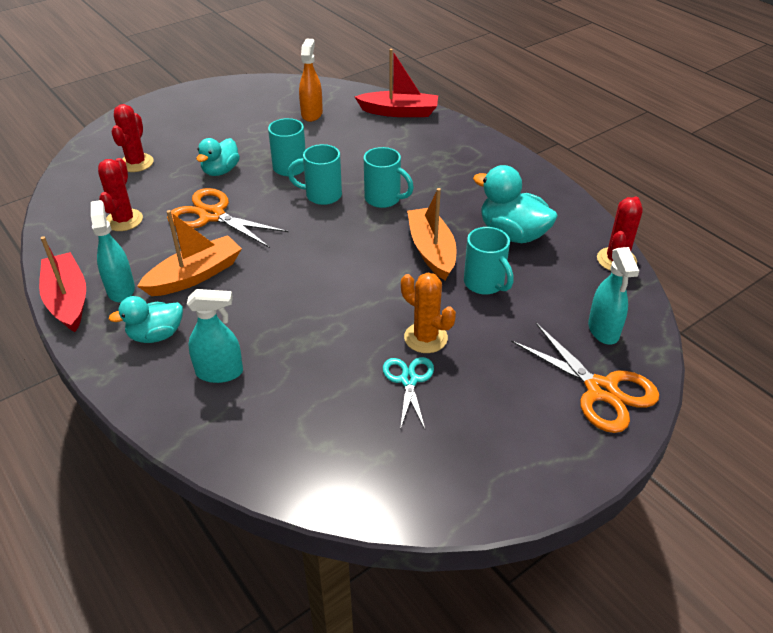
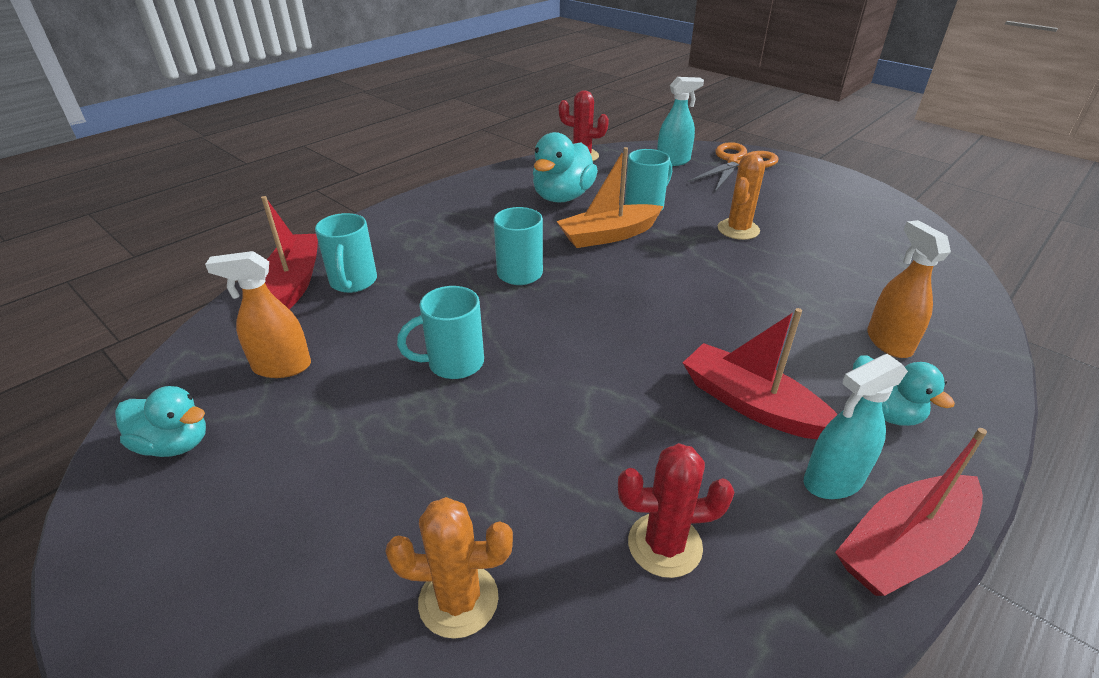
camera: 100 degrees left, 5 degrees down
red cactus [112,104,154,172] -> orange cactus [385,497,513,639]
orange boat [137,210,242,296] -> red boat [683,308,838,439]
orange scissors [167,188,288,248] -> none
turquoise spray bottle [187,289,243,383] -> orange spray bottle [867,220,951,358]
turquoise duck [196,138,240,176] -> turquoise duck moved to [115,386,206,457]
turquoise mug [288,144,342,205] -> turquoise mug moved to [315,213,377,293]
turquoise scissors [383,357,434,430] -> none

